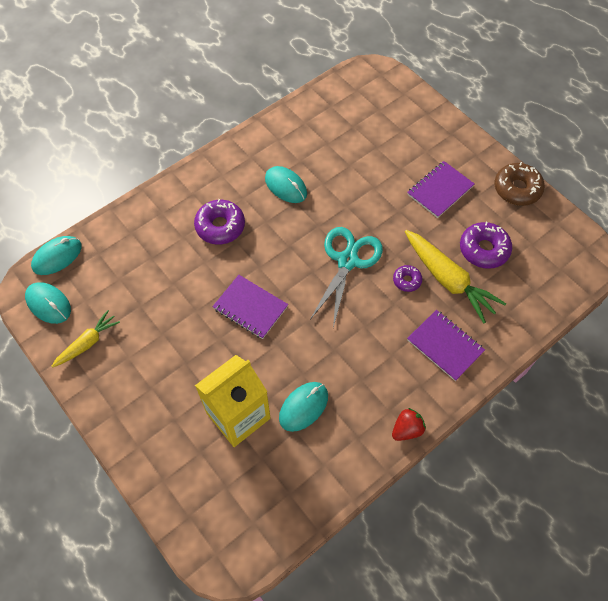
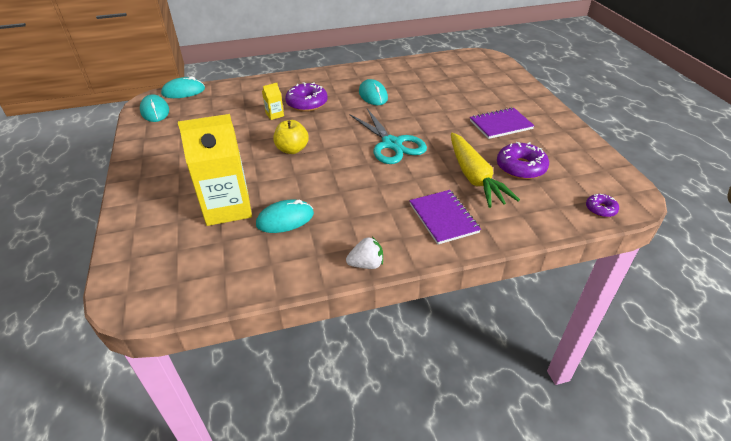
camera: 25 degrees right, 20 degrees down
yellow carrot [51,310,120,368] -> none
purple notebook [212,275,288,339] -> yellow apple [273,120,309,154]
turquoise scissors [310,227,383,328] -> turquoise scissors turned 105 degrees clockwise [350,108,427,164]
red strawberry [392,408,426,441] -> white strawberry [346,237,383,269]
purple donut [393,265,422,292] -> purple donut moved to [586,194,619,217]
brown donut [494,162,545,206] -> none
none -> yellow carton [262,83,284,120]

